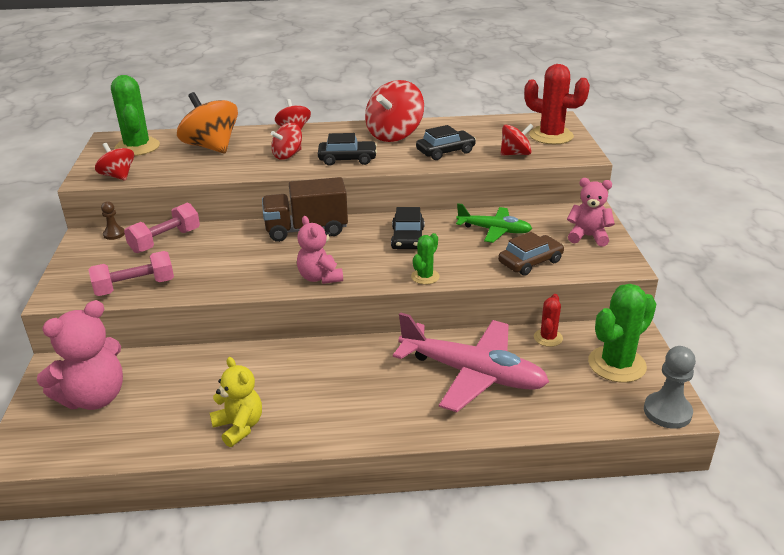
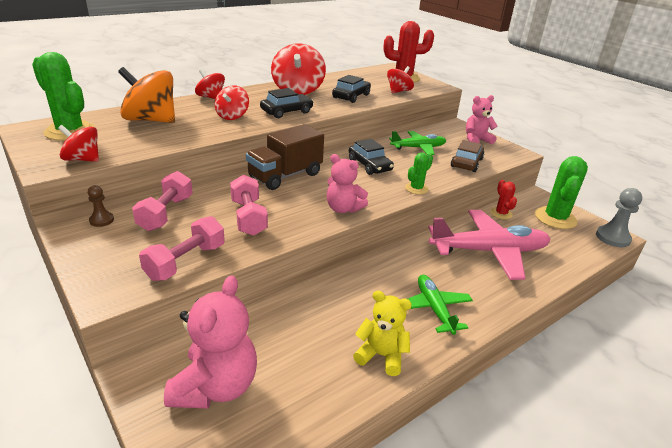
camera: 35 degrees left, 0 degrees up
green cactus [411,233,440,285] -> green cactus turned 45 degrees clockwise [405,153,433,194]
none -> pink dumbbell [230,175,268,236]
none -> green plane [408,275,473,335]

